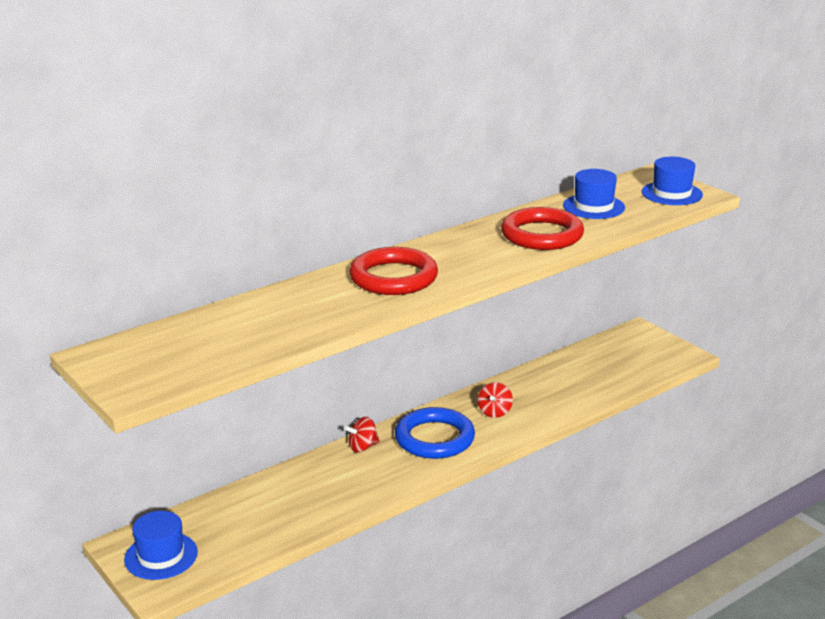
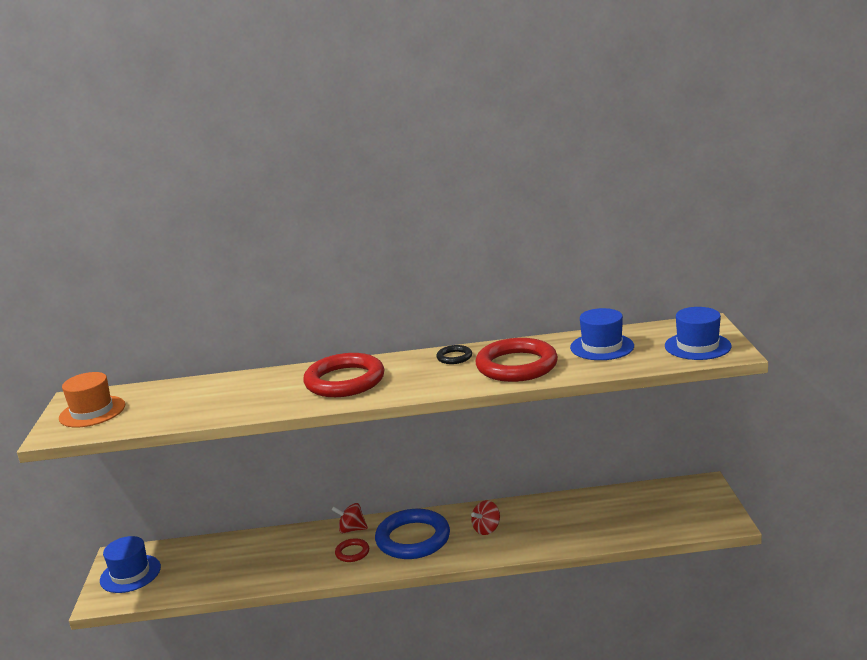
camera: 35 degrees right, 5 degrees down
none -> orange hat [59,372,125,427]
none -> red ring [335,538,369,562]
none -> black ring [436,345,472,364]

